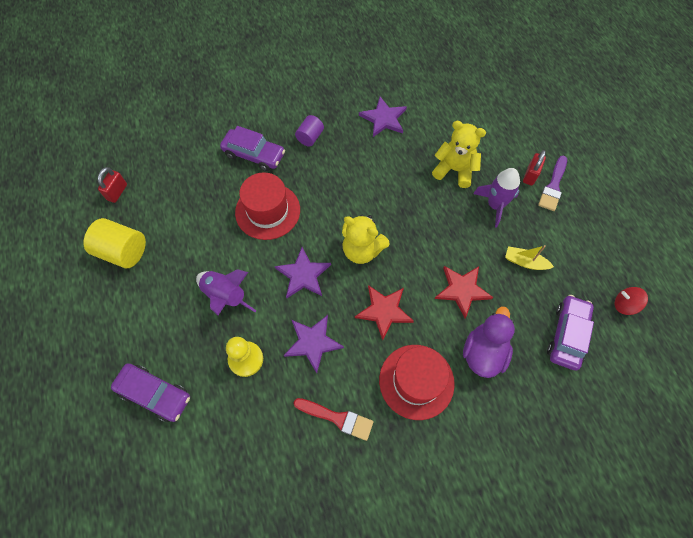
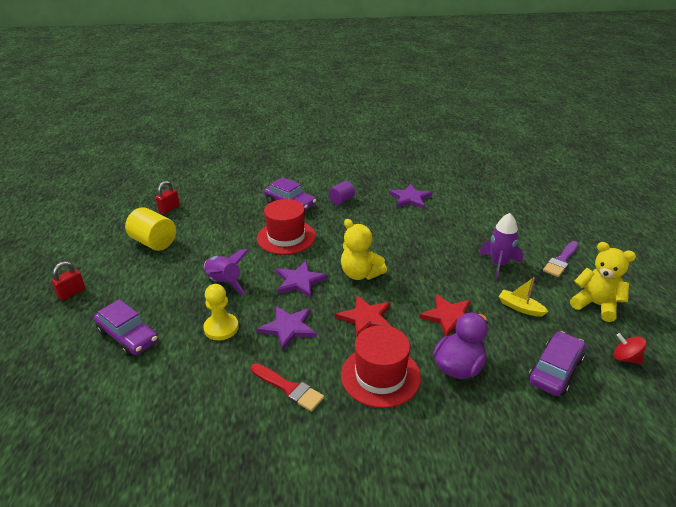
camera: 15 degrees right, 30 degrees down
yellow teddy bear [432,121,486,188] -> yellow teddy bear moved to [570,242,636,322]
red padlock [523,150,546,186] -> red padlock moved to [51,261,85,301]

